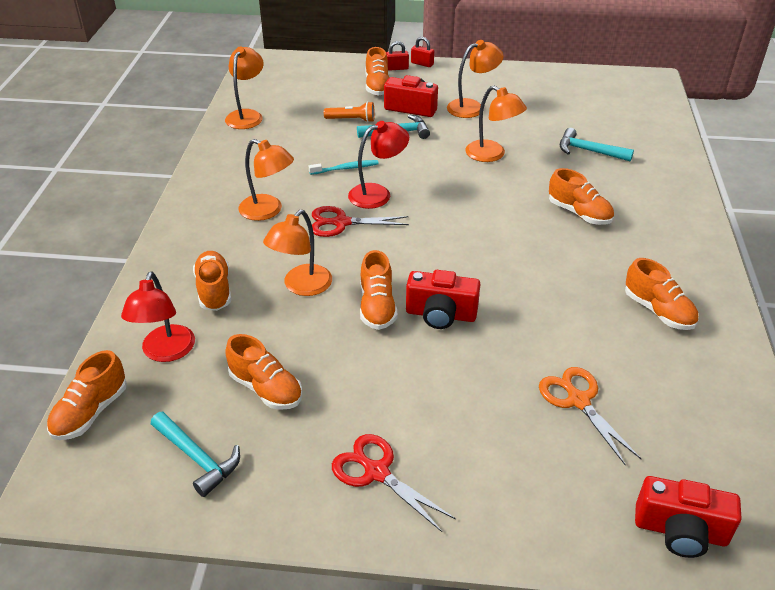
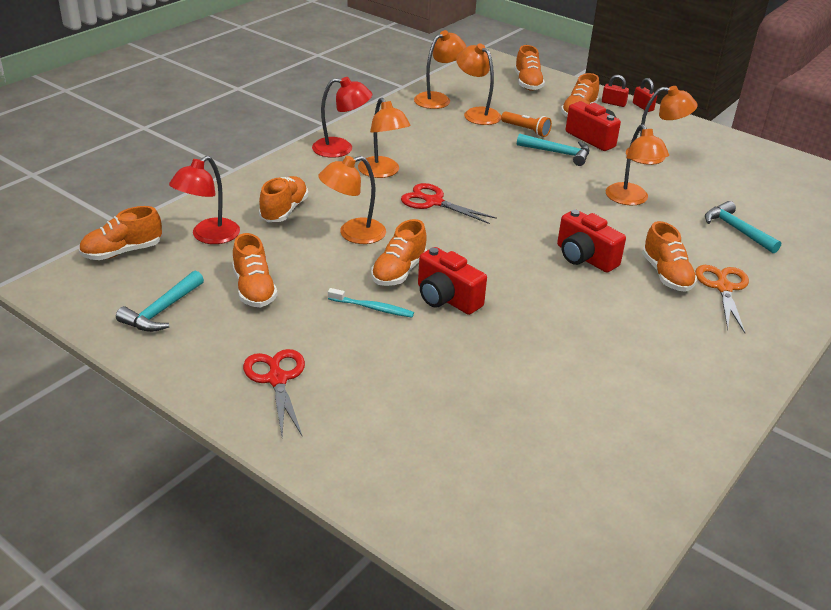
camera: 30 degrees right, 5 degrees down
turquoise hammer [151,412,240,497] -> turquoise hammer turned 45 degrees clockwise [116,271,204,332]
turquoise toothbrush [309,160,379,175] -> turquoise toothbrush moved to [328,288,414,318]
red lamp [348,121,409,209] -> red lamp moved to [312,77,372,158]
orange scissors [539,367,641,465] -> orange scissors moved to [695,265,749,333]
orange shoe [625,258,698,330] -> orange shoe moved to [515,45,545,91]
red camera [635,476,742,558] -> red camera moved to [557,209,626,273]
none -> orange lamp [456,44,501,125]

